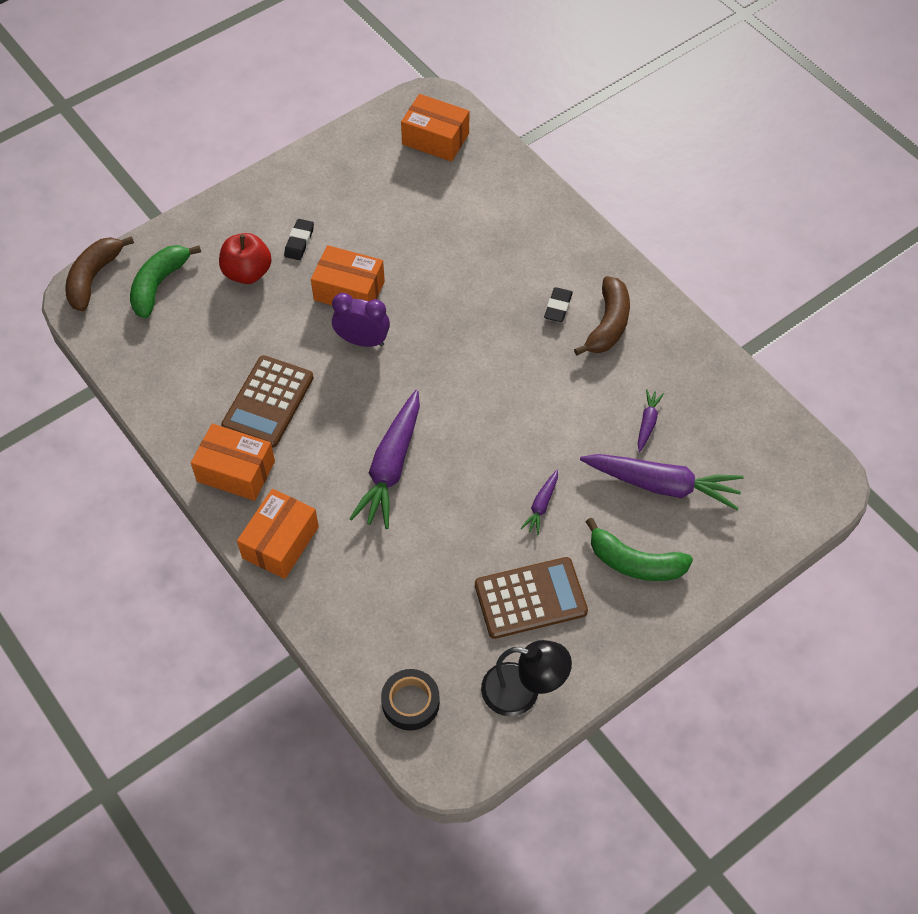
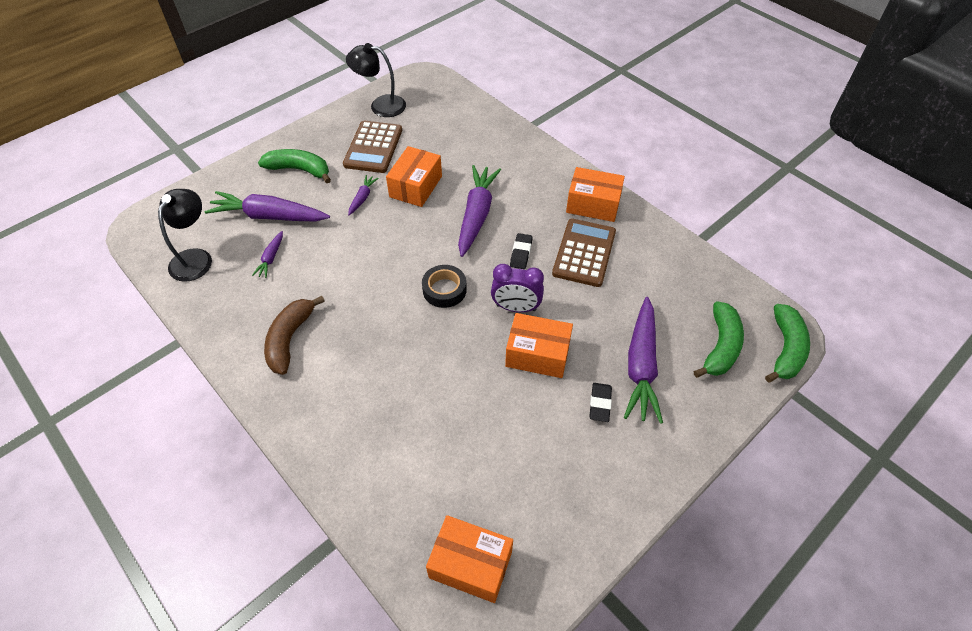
camera: 175 degrees right, 5 degrees down
brown banana [65,236,134,311] -> green banana [765,304,810,383]
red apple [219,233,272,284] -> purple carrot [624,297,663,424]
orange box [237,489,319,579] -> orange box moved to [386,146,442,207]
black tape [381,669,440,731] -> black tape moved to [422,265,467,308]
brown calculator [475,557,588,639] -> brown calculator turned 60 degrees counterclockwise [343,121,402,173]
black eraser [544,287,573,322] -> black eraser moved to [510,233,533,269]
none -> black lamp [158,189,212,282]

